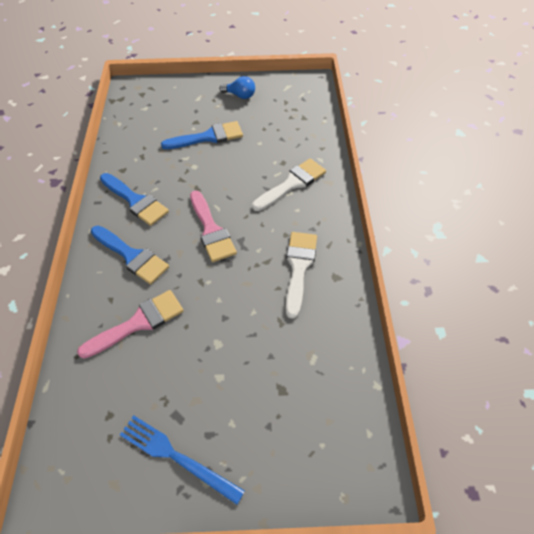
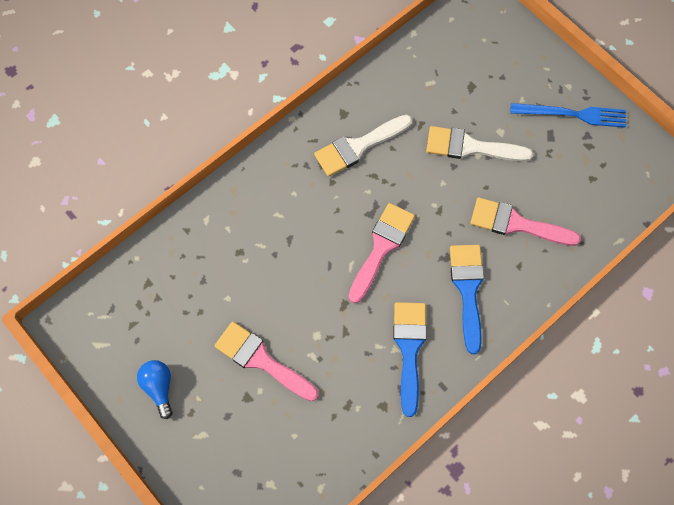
camera: 130 degrees left, 15 degrees up
blue fork [120,415,245,505] -> blue fork turned 75 degrees counterclockwise [510,103,626,128]
blue brush [161,121,243,149] -> pink brush [214,321,319,401]
white brush [252,158,326,211] -> white brush moved to [426,126,533,162]

